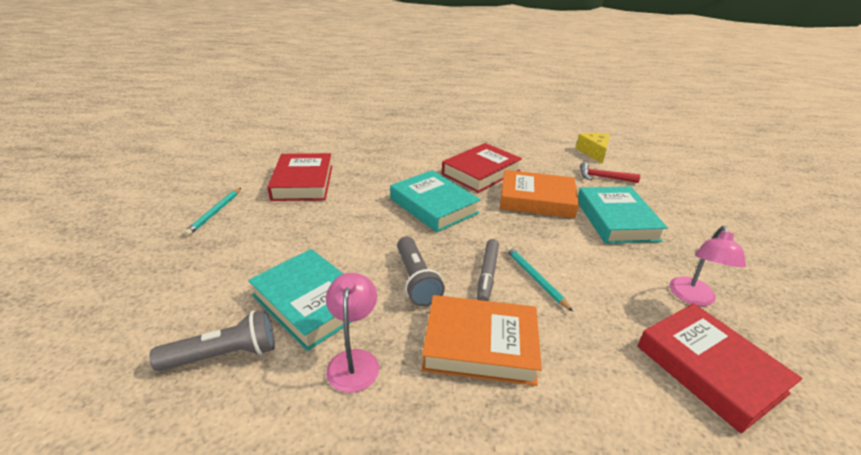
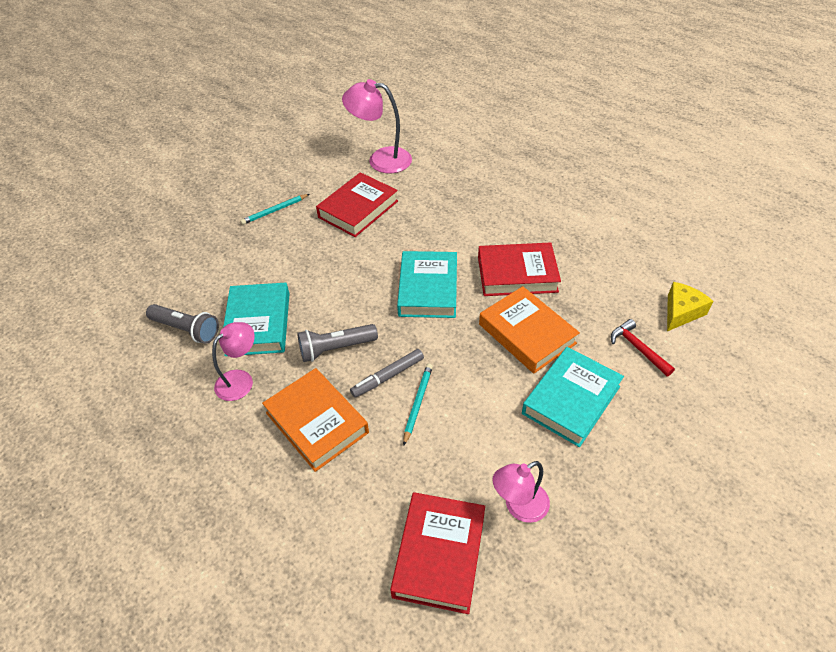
camera: 45 degrees right, 15 degrees up
grey flashlight [397,236,445,307] -> grey flashlight turned 45 degrees clockwise [297,324,378,362]
none -> pink lamp [342,79,412,173]

